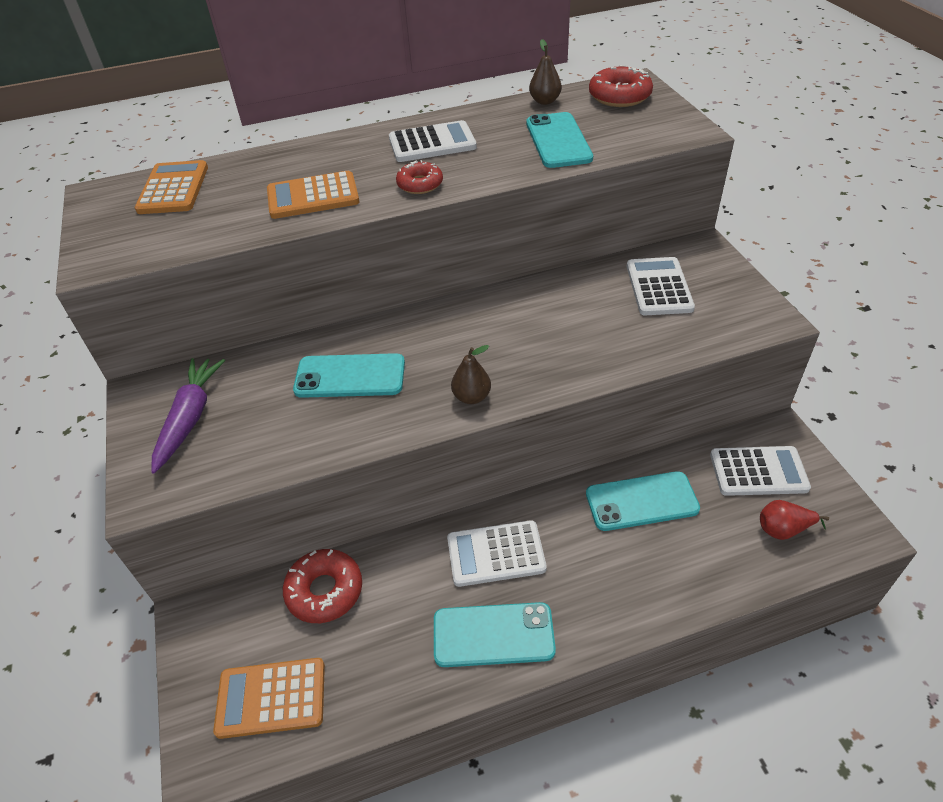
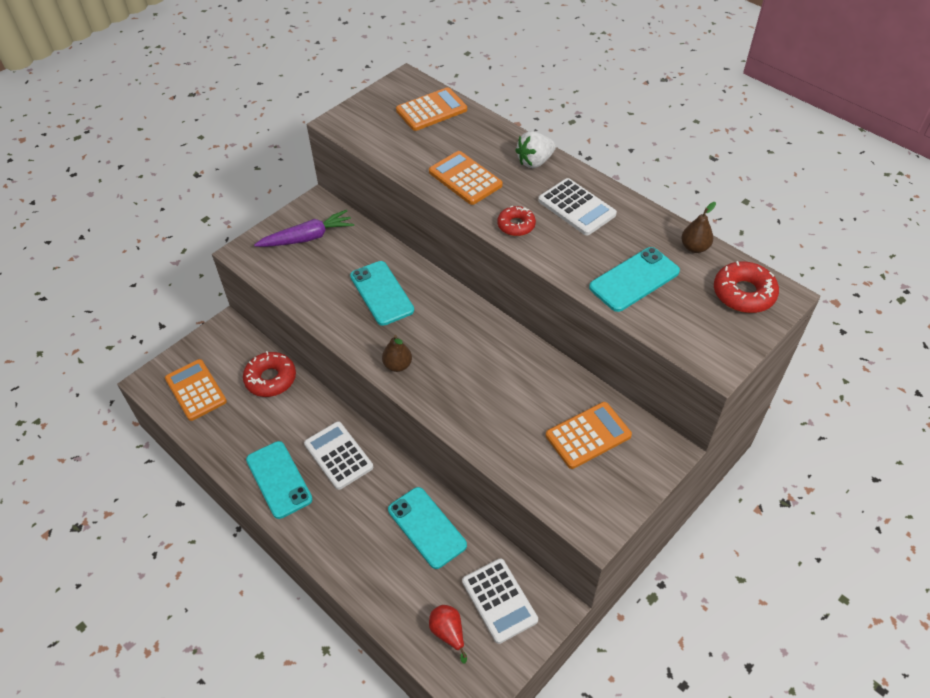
camera: 60 degrees right, 5 degrees up
white calculator [627,257,695,316] -> orange calculator [546,402,632,469]
none -> white strawberry [515,131,556,168]

